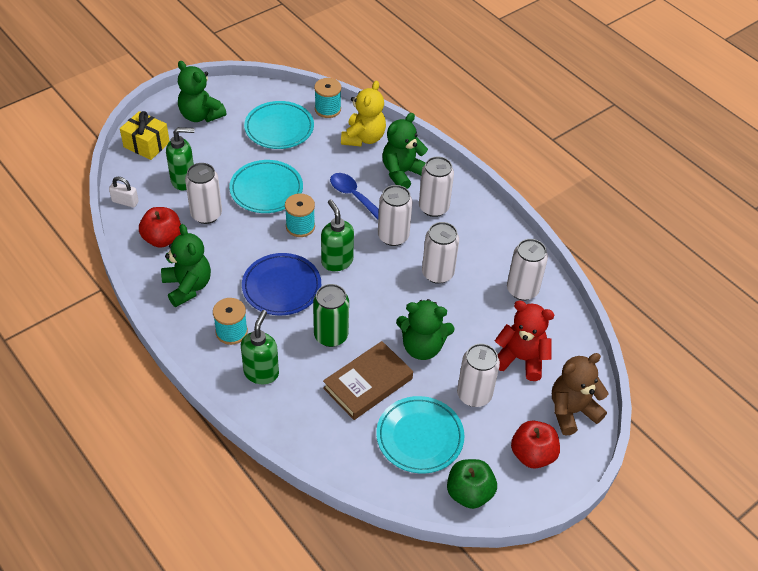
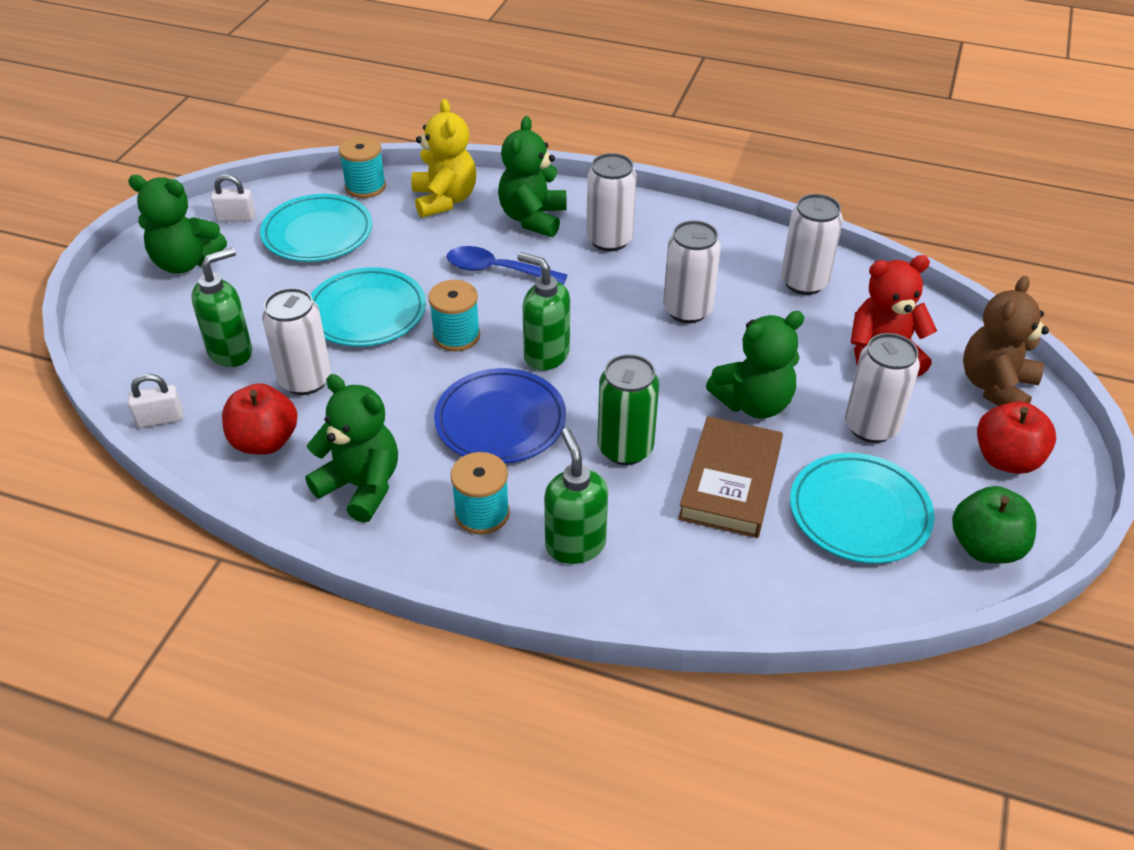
camera: 30 degrees left, 5 degrees down
yellow gift [120,111,169,160] -> none
white can [378,185,412,246] -> none
none -> white padlock [210,174,256,221]

